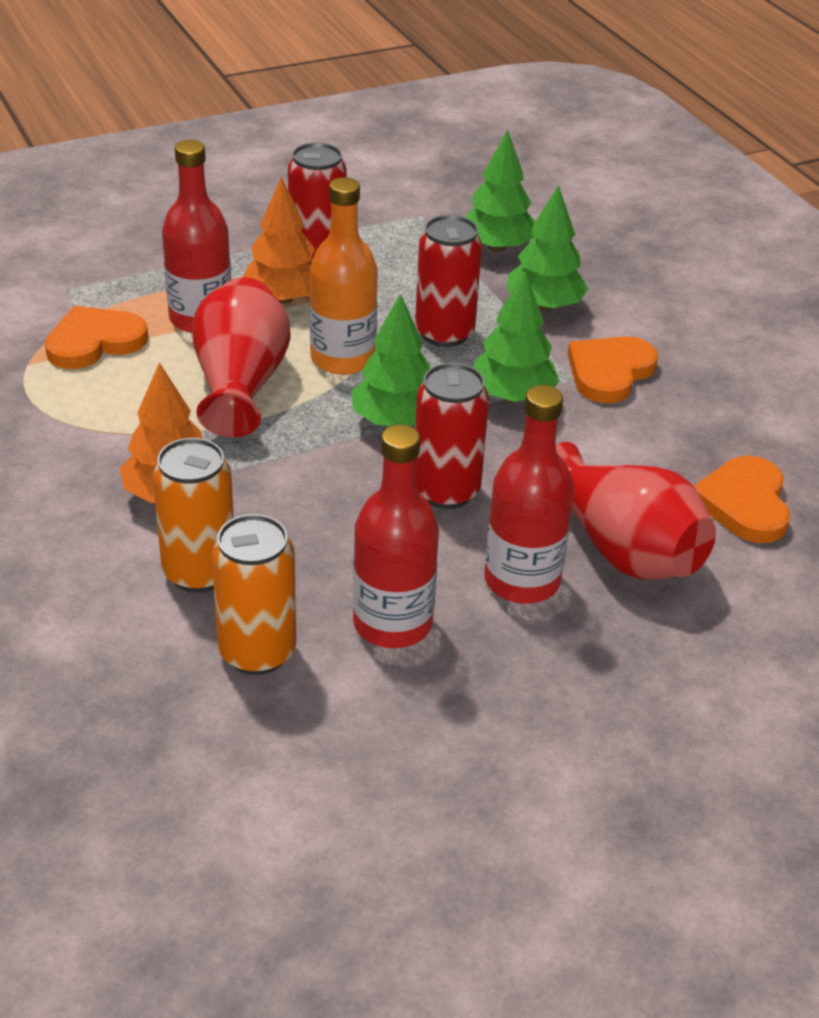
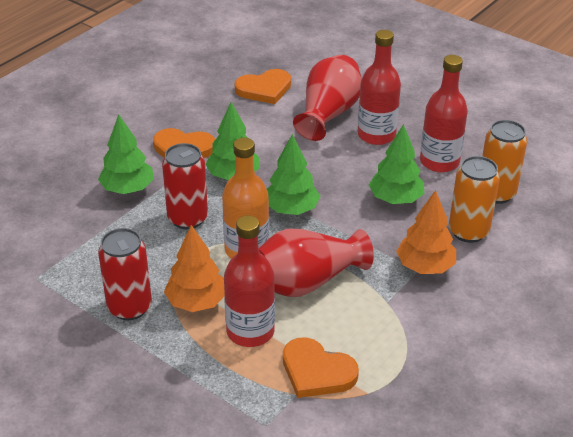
camera: 115 degrees left, 0 degrees up
red can [415,363,489,509] -> none
green tree [465,129,535,252] -> green tree moved to [369,124,424,204]

